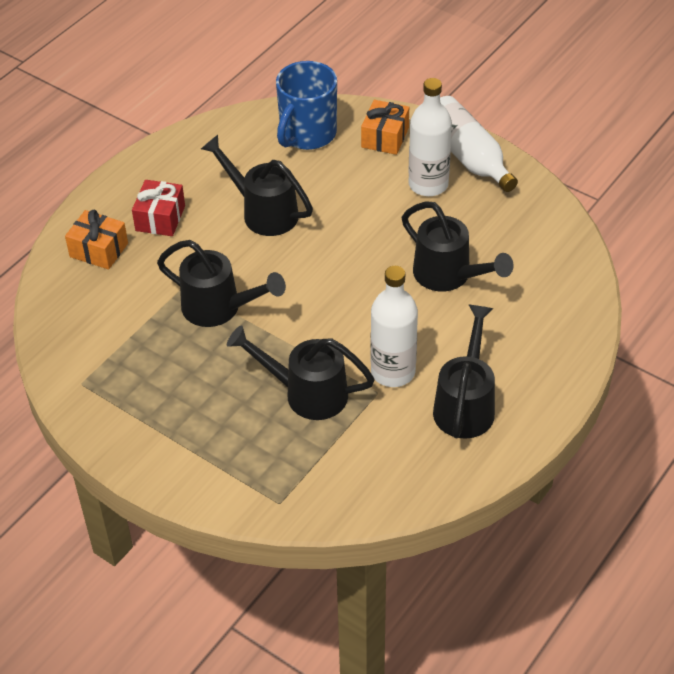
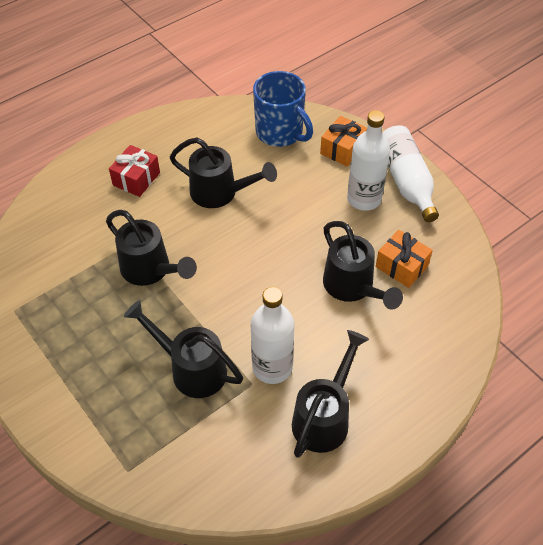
camera: 15 degrees right, 5 degrees up
orange gift [65,210,128,270] -> orange gift moved to [376,230,433,288]
black watering can [201,135,313,236] -> black watering can turned 150 degrees clockwise [170,137,277,208]
blue mug [276,61,337,150] -> blue mug turned 90 degrees counterclockwise [253,71,313,147]

